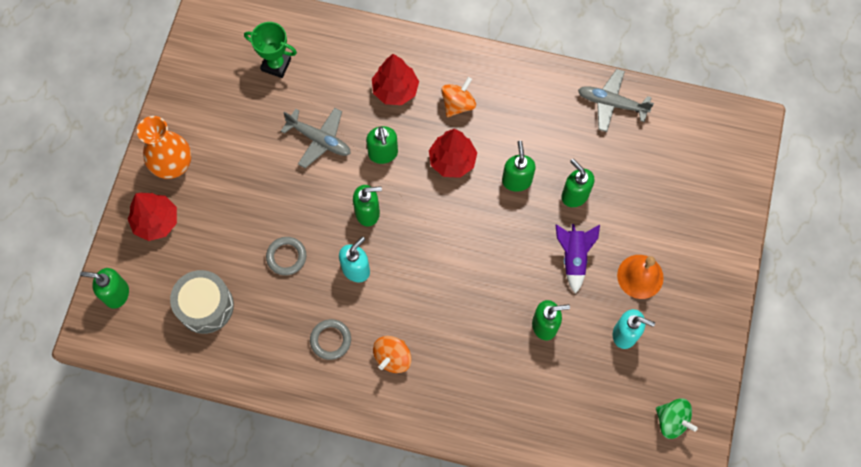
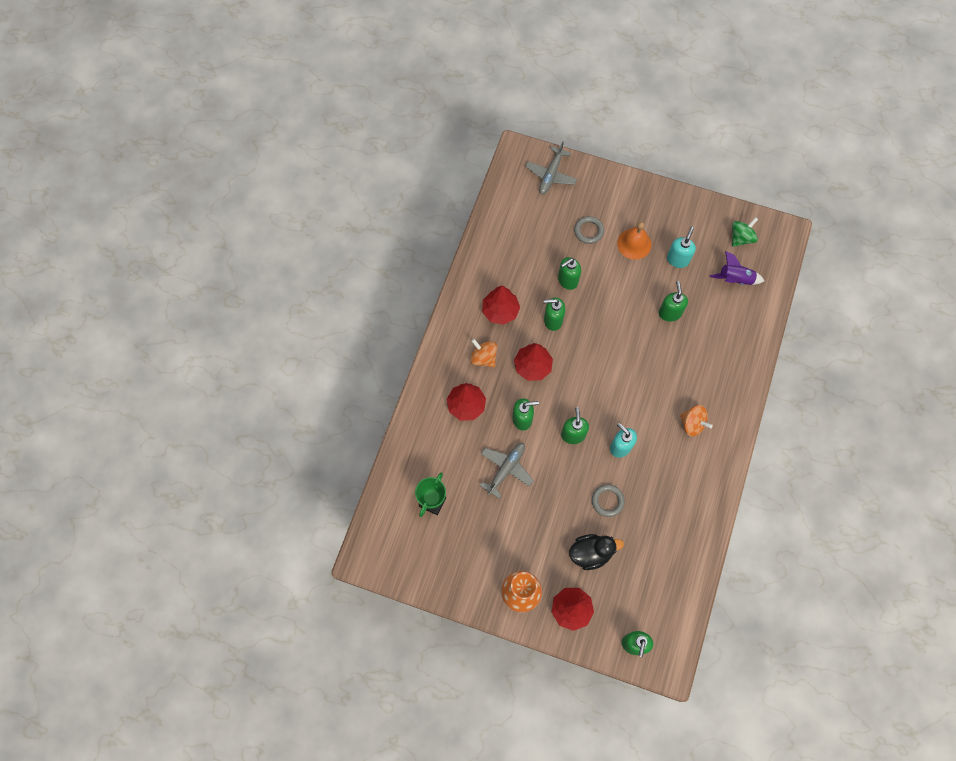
camera: 85 degrees left, 0 degrees up
grey drum [170,270,234,334] -> none
grey ring [310,319,351,360] -> grey ring moved to [574,216,604,244]
purple rocket [555,224,600,294] -> purple rocket moved to [709,251,764,285]
grey plane [578,69,654,132] -> grey plane moved to [525,142,577,194]
none -> red tree [482,286,520,325]
none -> black duck [569,534,624,570]

